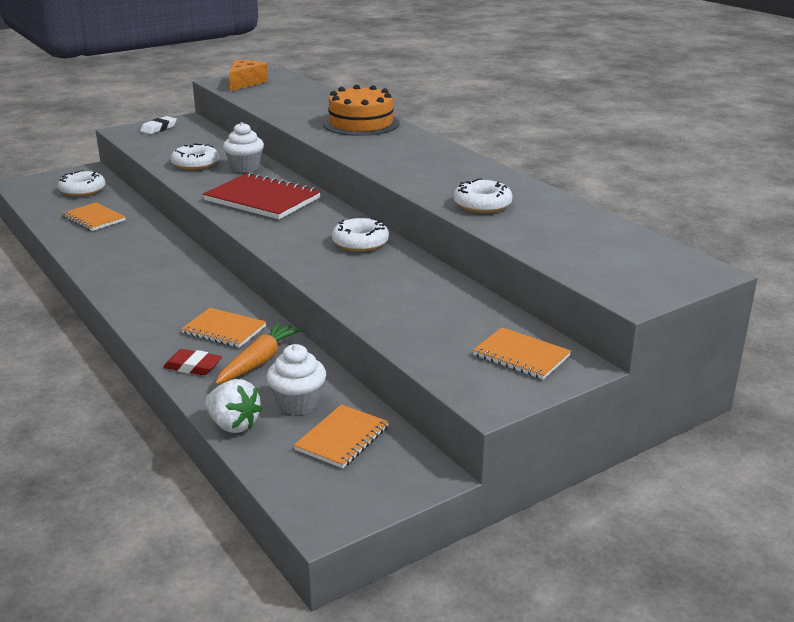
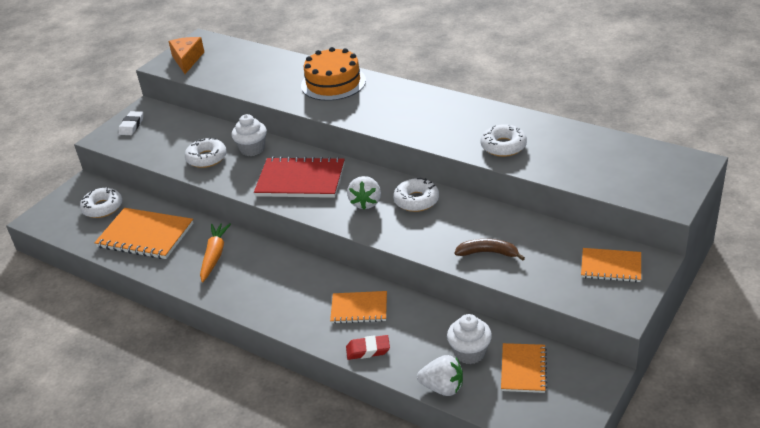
camera: 20 degrees left, 10 degrees up
orange notebook [62,203,126,231] -> orange notebook [94,208,193,259], size x1.65
orange carrot [215,322,303,385] -> orange carrot moved to [200,223,231,282]
none -> white strawberry [347,176,381,210]
none -> brown banana [454,239,525,261]

